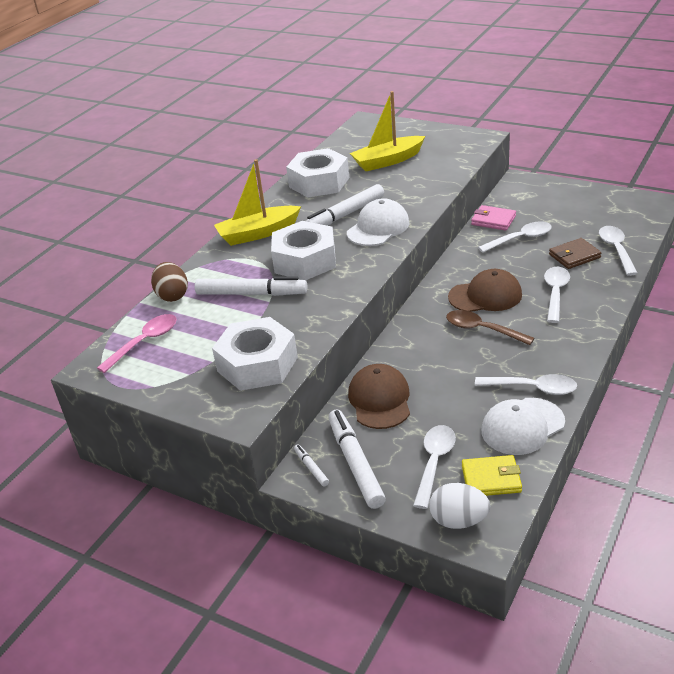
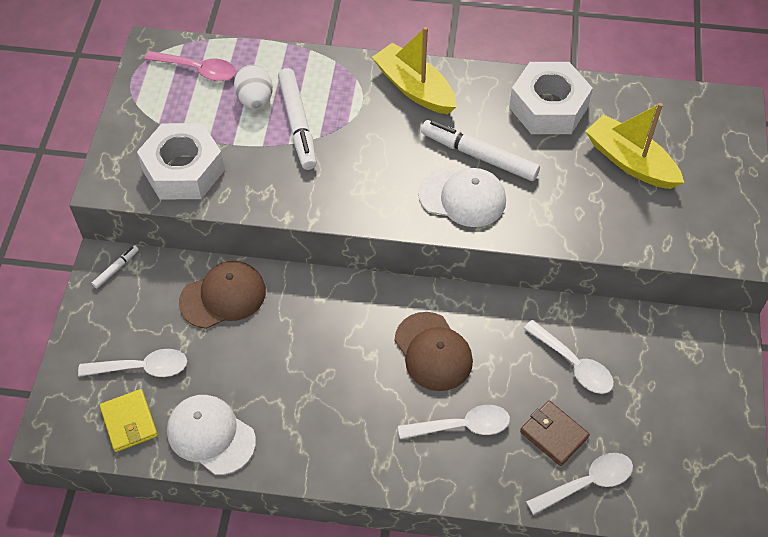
camera: 65 degrees right, 20 degrees up
brown egg [151,262,188,302] -> none
white nut [271,221,336,280] -> none
white marker [328,410,386,509] -> none
white egg [429,483,490,529] -> white egg moved to [234,65,273,110]
brown spoon [446,310,534,345] -> none
pink wallet [471,205,516,231] -> none
white spoon [475,374,577,395] -> none

